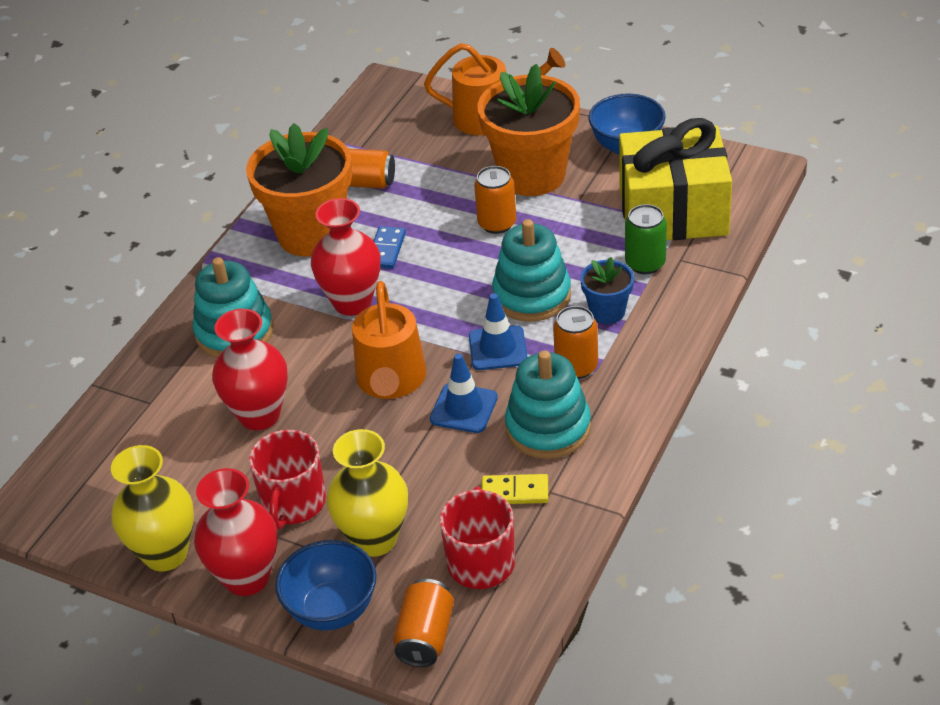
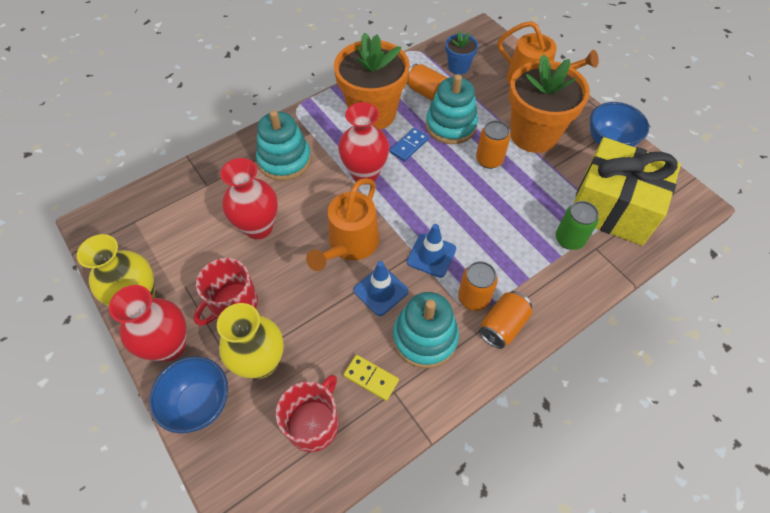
camera: 25 degrees right, 15 degrees up
orange can [393,579,454,667] -> orange can moved to [479,291,532,349]
turquoise stacking toy [492,219,571,322] -> turquoise stacking toy moved to [426,74,478,144]
blue flower pot [580,257,634,324] -> blue flower pot moved to [446,31,478,75]

